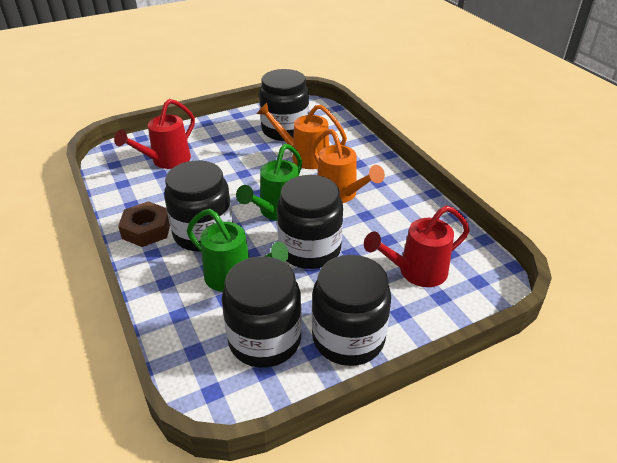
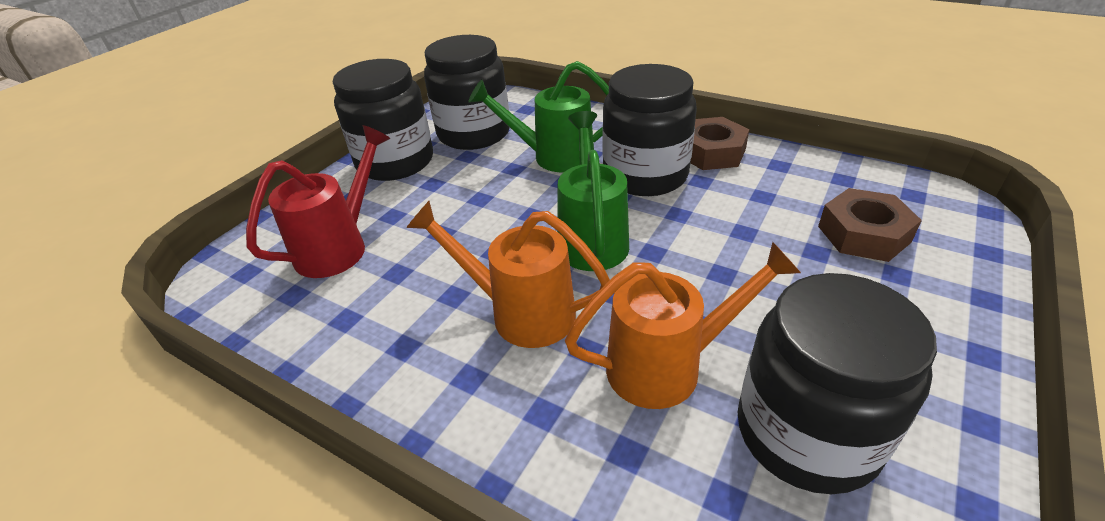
camera: 150 degrees right, 0 degrees up
red watering can [114,99,195,169] -> brown nut [818,188,922,262]
black jar [277,175,343,269] -> none

